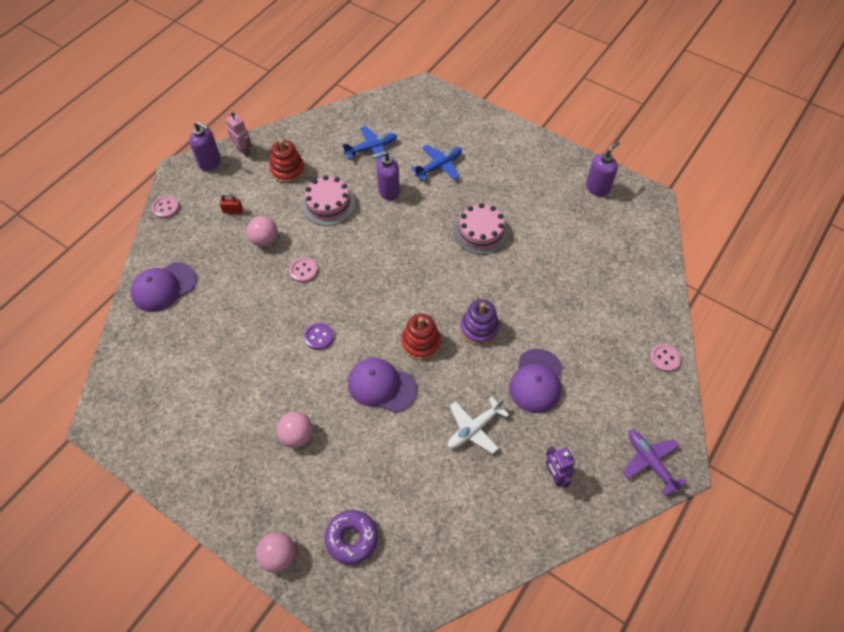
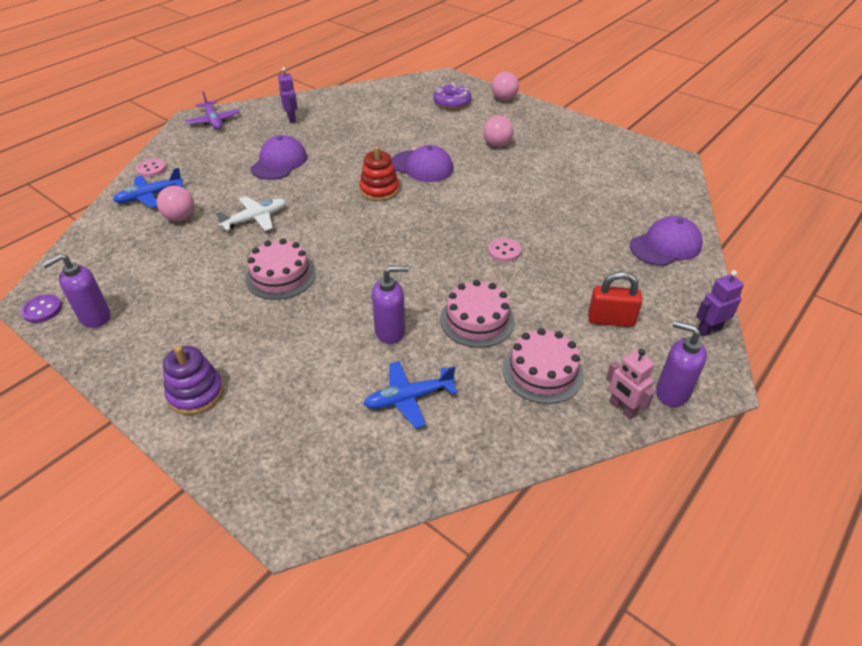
camera: 175 degrees left, 15 degrees down
pink button [152,196,179,219] -> purple robot [696,270,744,336]
red padlock [220,193,243,214] -> red padlock [588,271,642,327], size x1.67
pink ball [247,216,278,247] -> pink ball moved to [157,186,194,221]
red stacking toy [270,140,305,183] -> pink cake [502,328,584,404]
purple button [304,323,334,350] -> purple button moved to [21,294,62,323]
blue plane [411,145,462,181] -> blue plane moved to [113,167,183,208]
white plane [448,397,509,454] -> white plane moved to [215,196,286,231]
purple stacking toy [460,299,500,345] -> purple stacking toy moved to [163,346,224,415]

